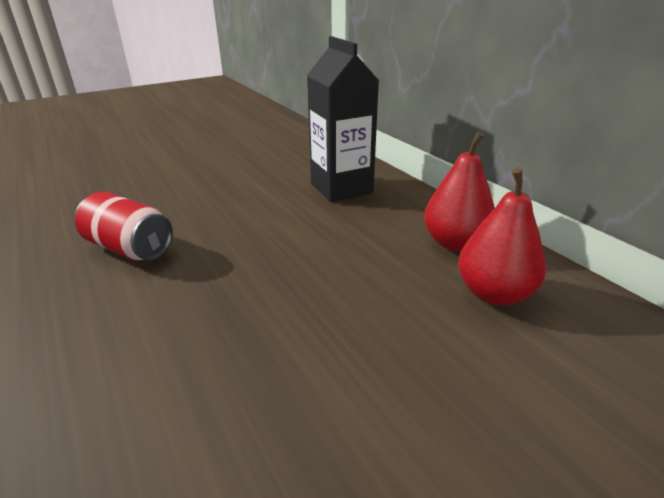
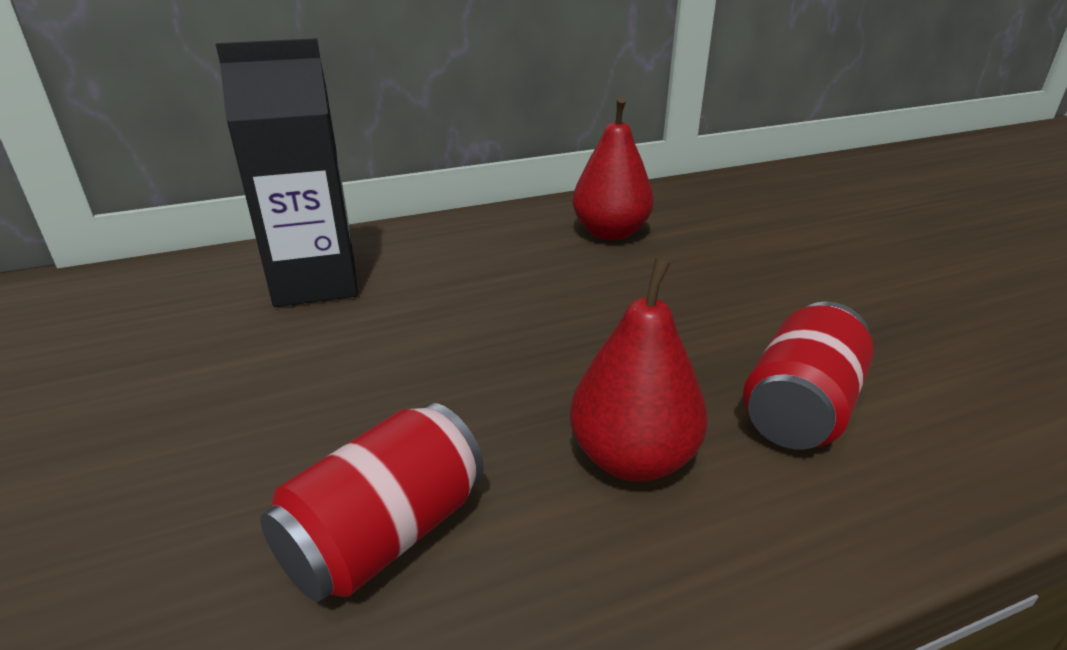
camera: 80 degrees left, 0 degrees up
red pear [424,131,495,251] -> red pear moved to [570,257,708,482]
none -> red can [743,302,874,450]

